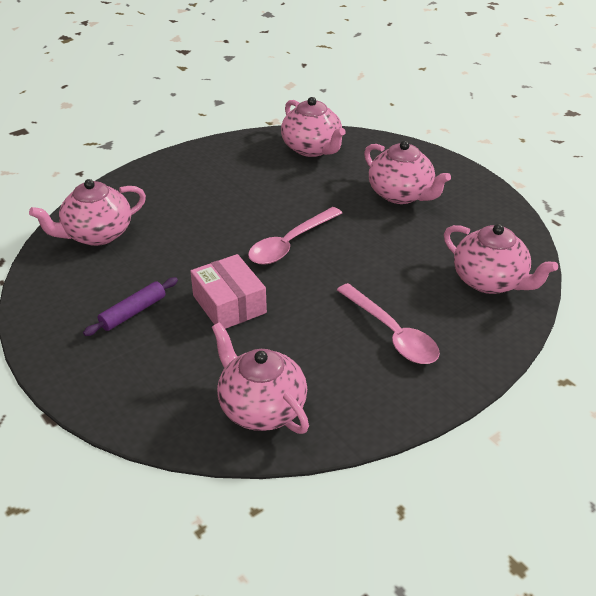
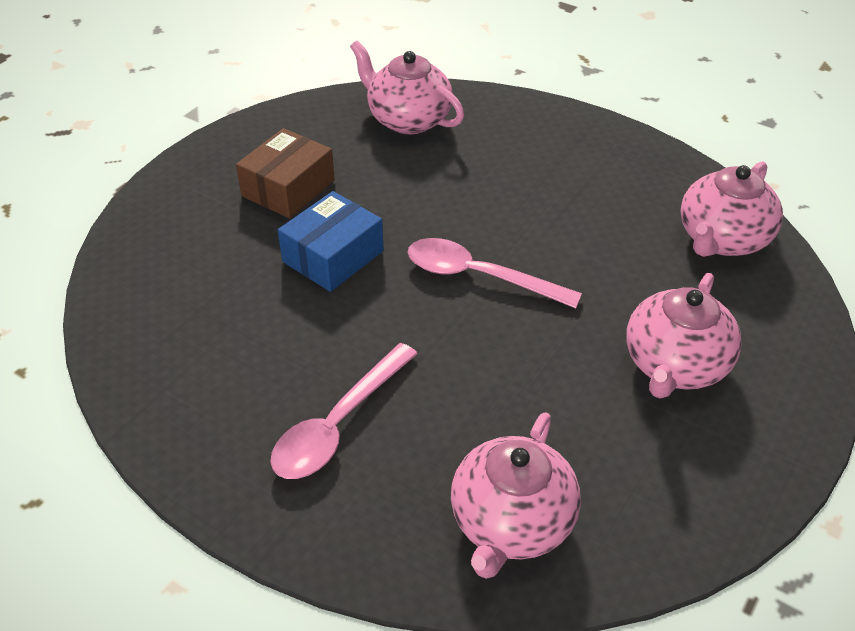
camera: 70 degrees right, 5 degrees up
purple rolling pin [83,277,178,336] -> brown box [236,128,335,218]
pink box [190,254,267,329] -> blue box [278,191,384,292]
pink teapot [212,322,309,434] -> none

